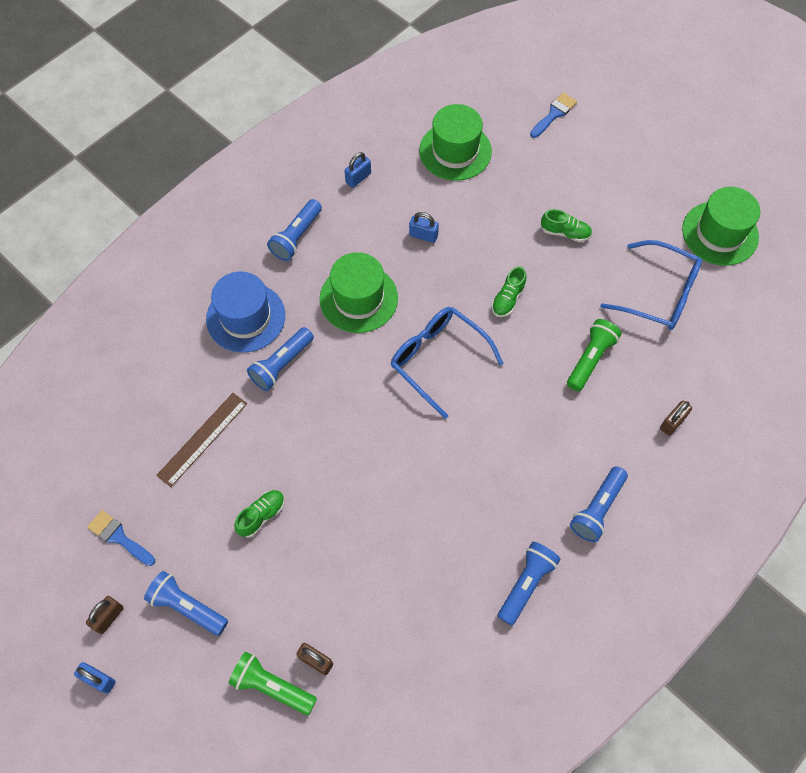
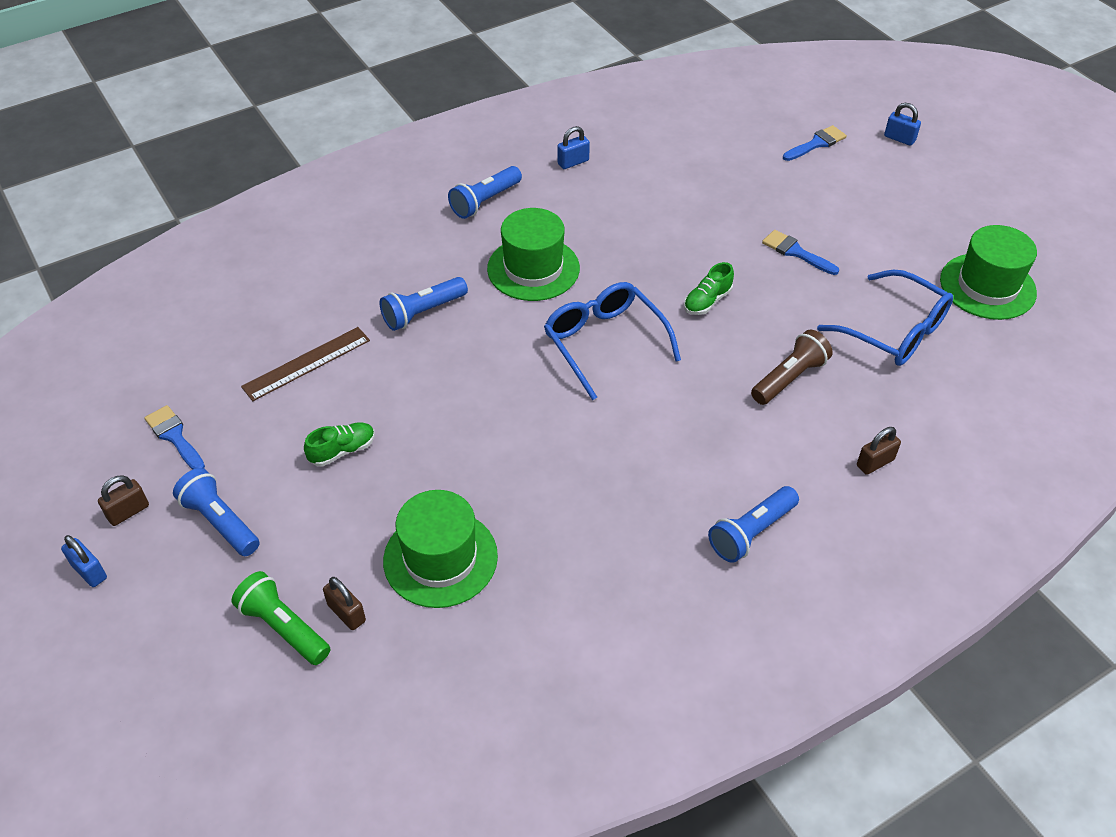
camera: 15 degrees right, 15 degrees down
blue hat [206,271,285,353] -> none
blue padlock [409,212,439,243] -> blue padlock moved to [884,103,921,146]
green hat [419,104,492,181] -> green hat moved to [383,490,498,608]
blue flashlight [498,542,561,625] -> none
green shoe [541,209,592,242] -> blue brush [762,230,839,275]
green flashlight [567,319,622,391] -> brown flashlight [751,329,833,405]

